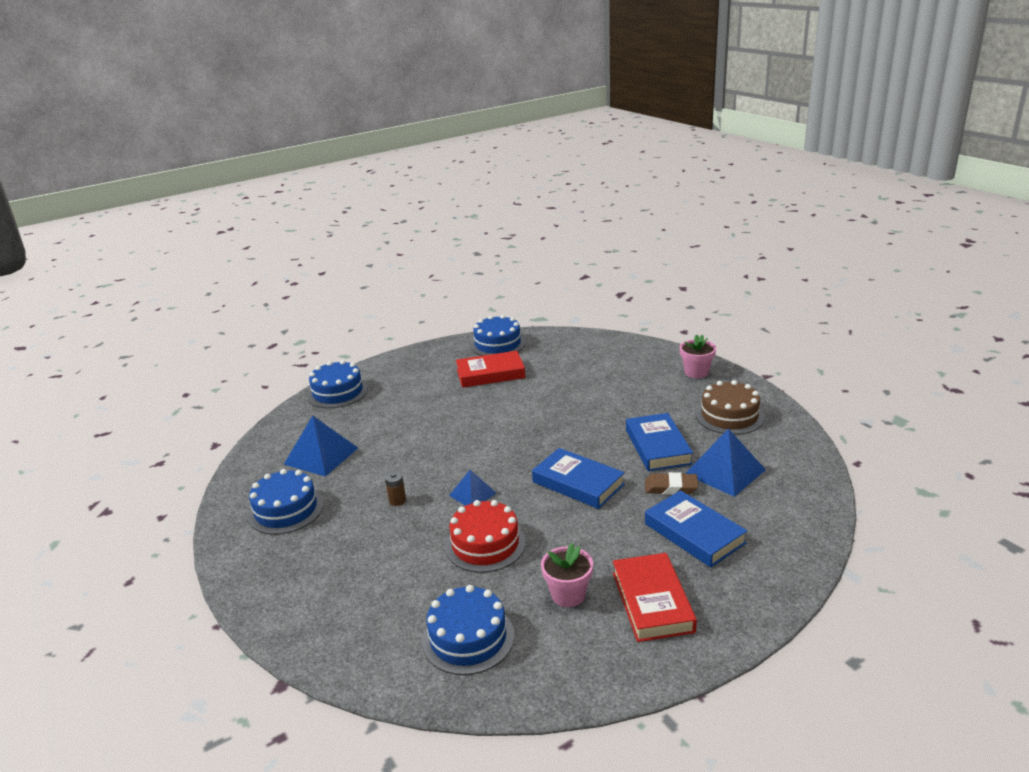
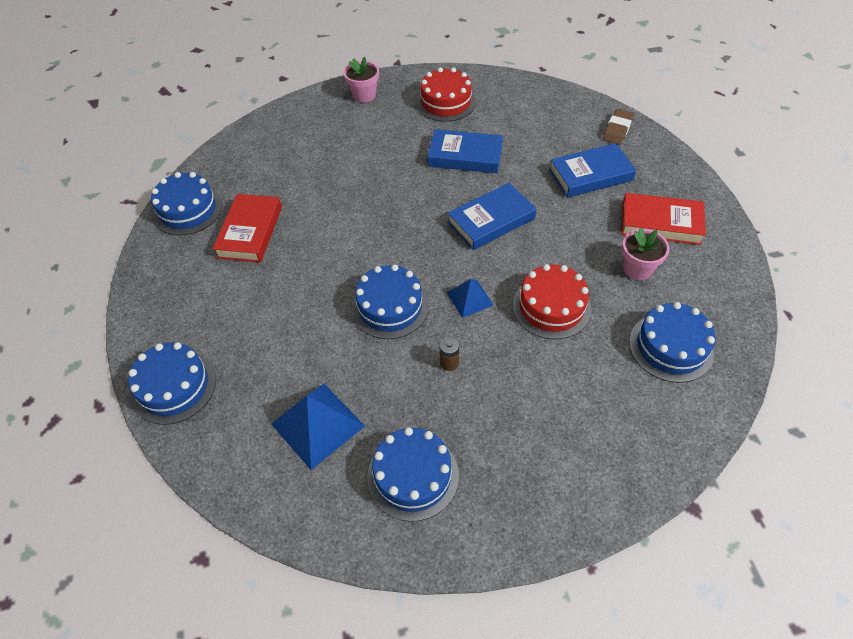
camera: 70 degrees left, 25 degrees up
brown eraser [645,472,698,495] -> brown eraser moved to [603,109,634,145]
blue pyramid [685,428,766,497] -> none
brown cake [696,380,764,435] -> red cake [416,67,476,122]
none -> blue cake [352,264,429,339]

